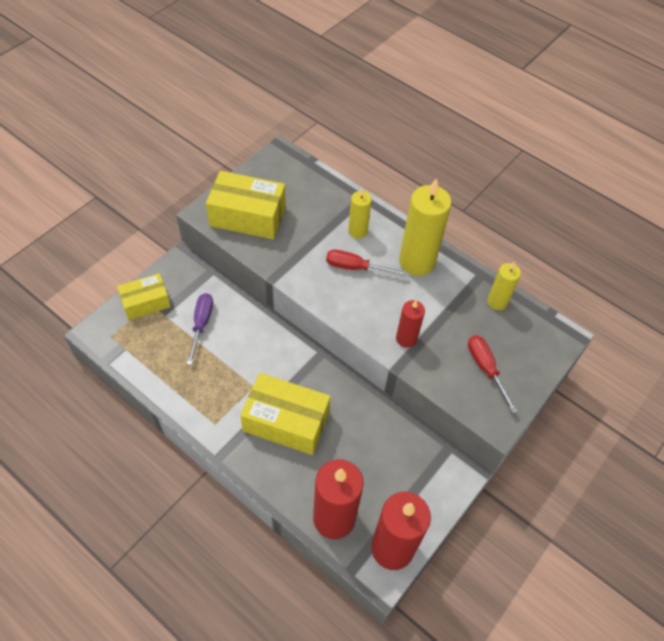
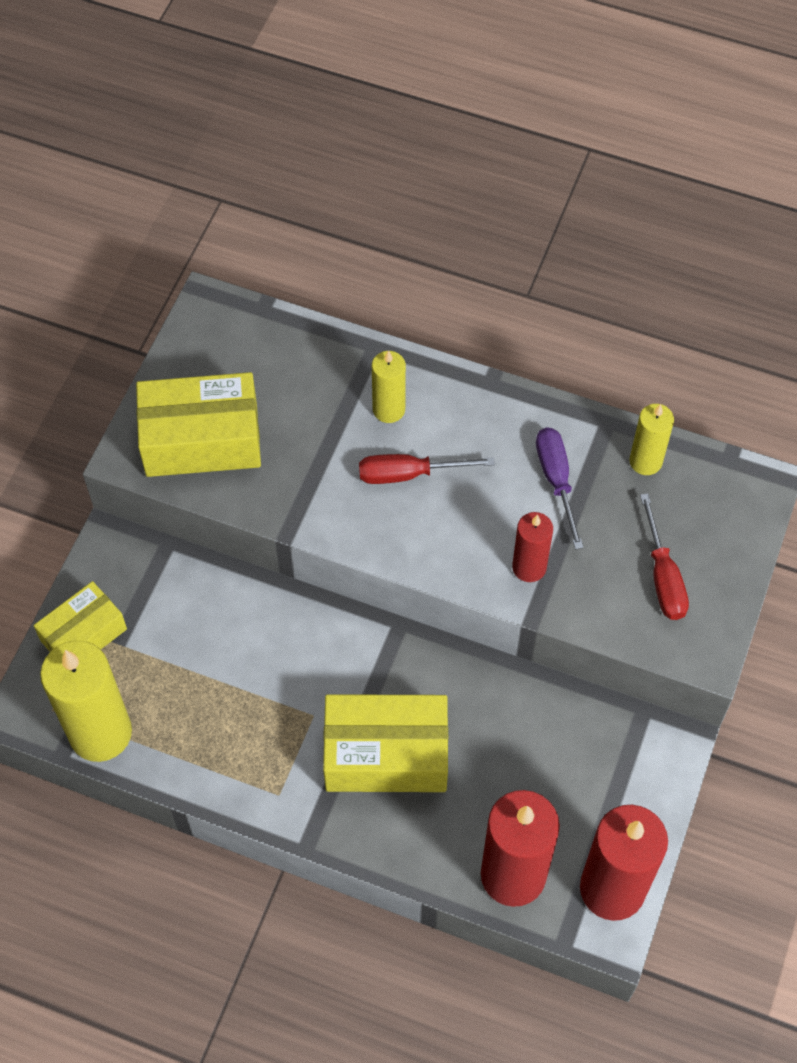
camera: 15 degrees left, 5 degrees up
purple screwdriver [187,293,213,365] -> purple screwdriver moved to [536,428,584,550]
yellow candle [399,178,452,276] -> yellow candle moved to [40,640,132,762]
red screwdriver [468,336,518,413] -> red screwdriver turned 150 degrees counterclockwise [640,493,689,620]

